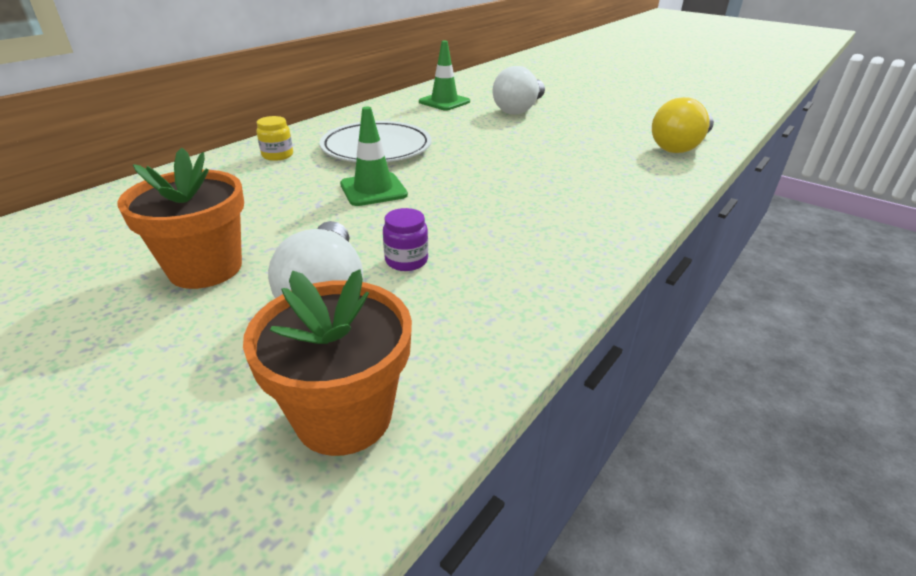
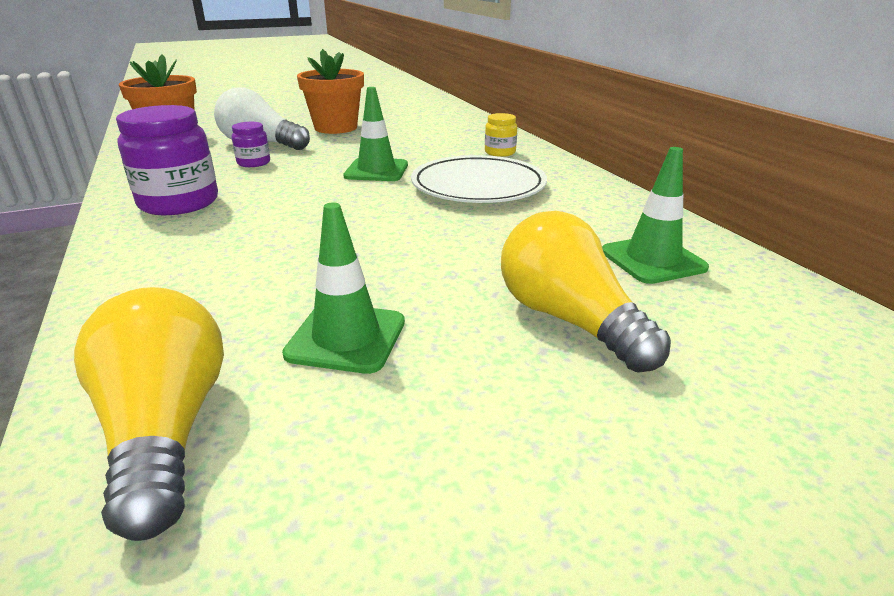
camera: 120 degrees right, 5 degrees down
white light bulb [493,66,545,114] -> yellow light bulb [501,211,671,373]
none -> purple jar [116,105,218,215]
none -> green traffic cone [282,202,405,374]

